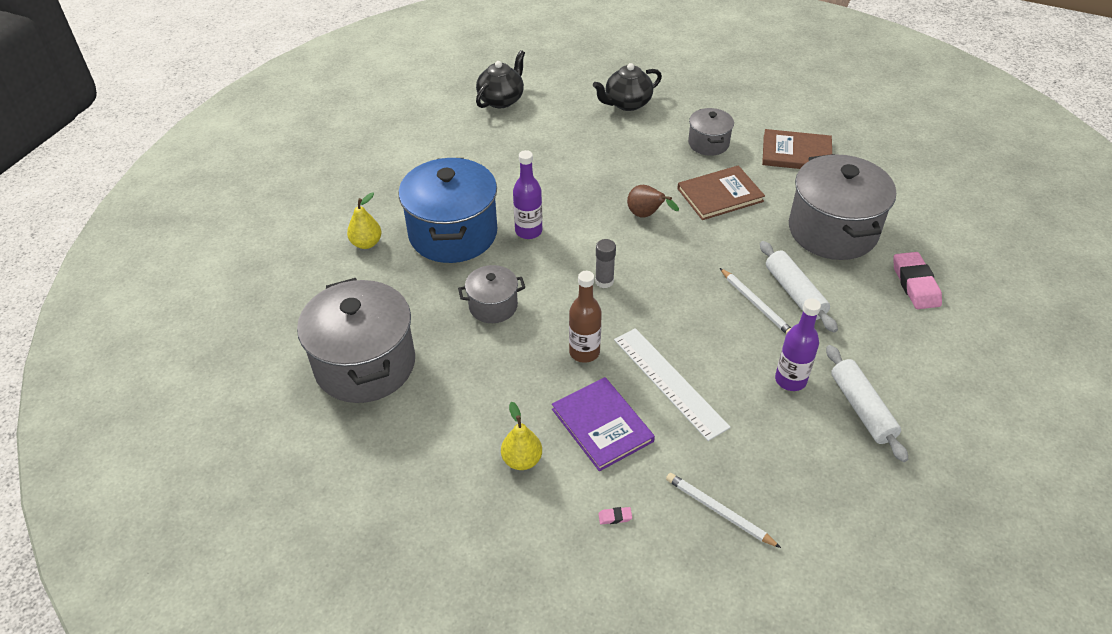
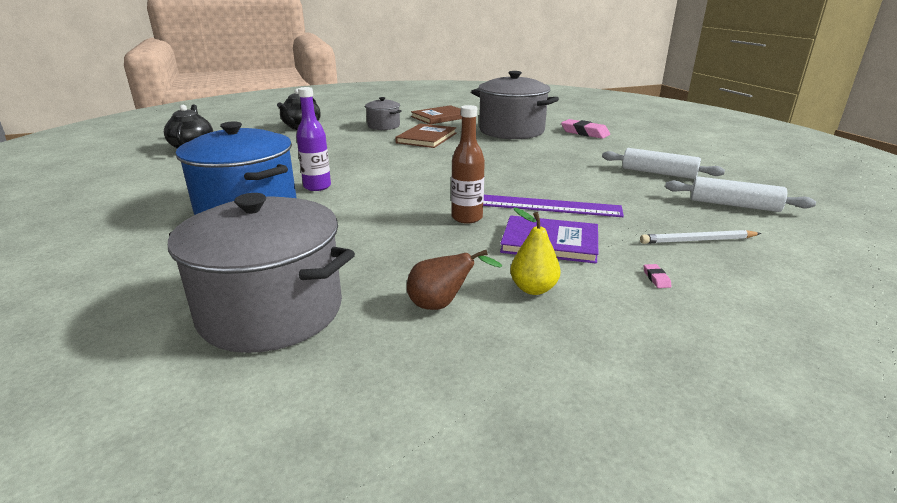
camera: 45 degrees left, 20 degrees down
yellow pear [347,193,382,249] -> none
grey pot [458,265,525,323] -> none
grey glue stick [595,239,616,288] -> none
pink eraser [598,507,632,524] -> pink eraser turned 45 degrees counterclockwise [643,264,672,288]
white ruler [614,328,731,441] -> purple ruler [483,195,624,217]
brown pear [627,185,679,218] -> brown pear moved to [407,250,502,310]
white pencil [720,268,791,334] -> none
white rolling pin [760,241,838,332] -> white rolling pin moved to [665,176,816,212]
purple bottle [775,298,821,391] -> none

